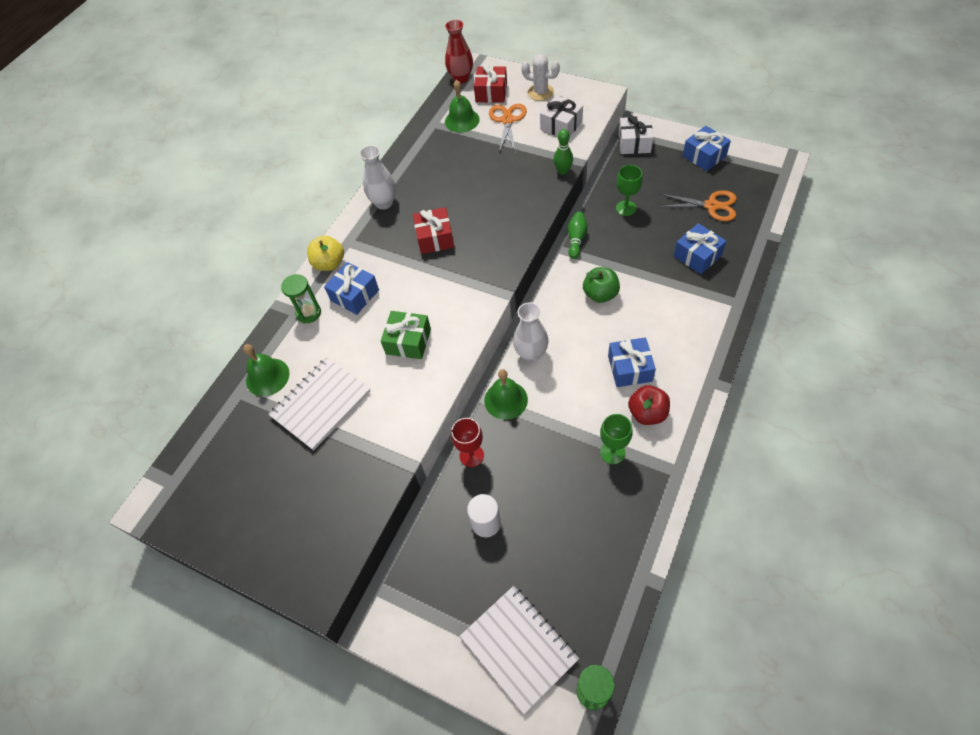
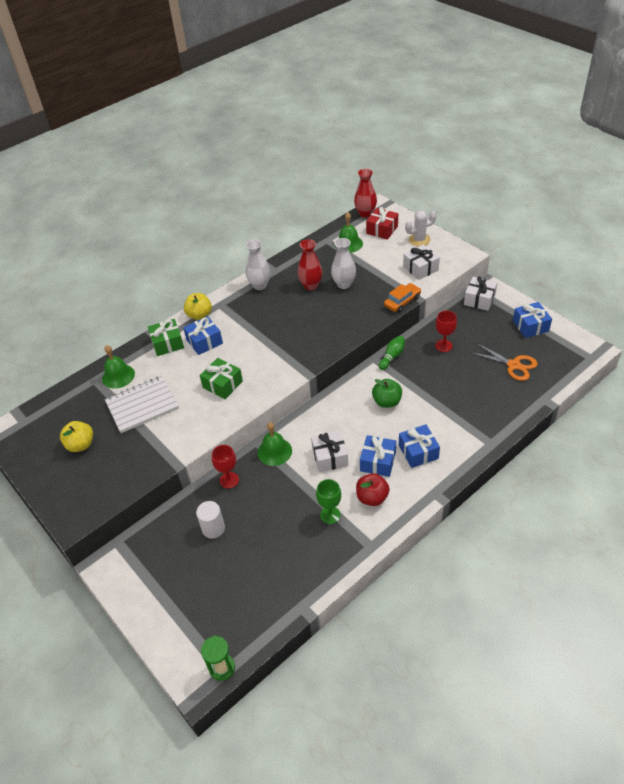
camera: 20 degrees right, 10 degrees down
green hourglass [281,274,321,323] -> green gift [148,319,184,356]
red gift [413,207,454,254] -> none
white notebook [460,586,579,714] -> none
orange scissors [489,104,527,153] -> none
white vase [513,302,549,362] -> white vase moved to [331,238,356,289]
white cactus [521,54,560,101] -> white cactus turned 60 degrees counterclockwise [405,210,436,247]
green bowling pin [554,129,573,175] -> orange car [384,283,421,313]
green goblet [616,165,643,216] -> red goblet [435,311,457,352]
blue gift [674,223,726,274] -> blue gift moved to [399,424,440,468]
none -> yellow apple [60,421,93,452]
none -> red vase [298,239,322,290]
none -> white gift [311,430,348,472]

